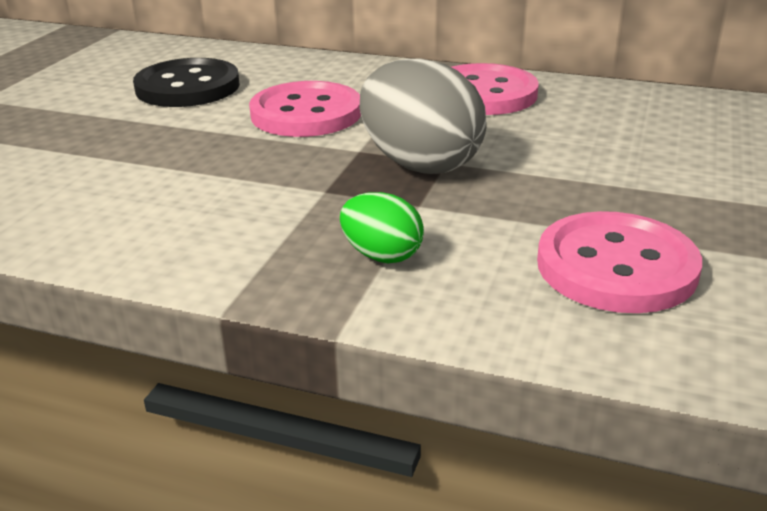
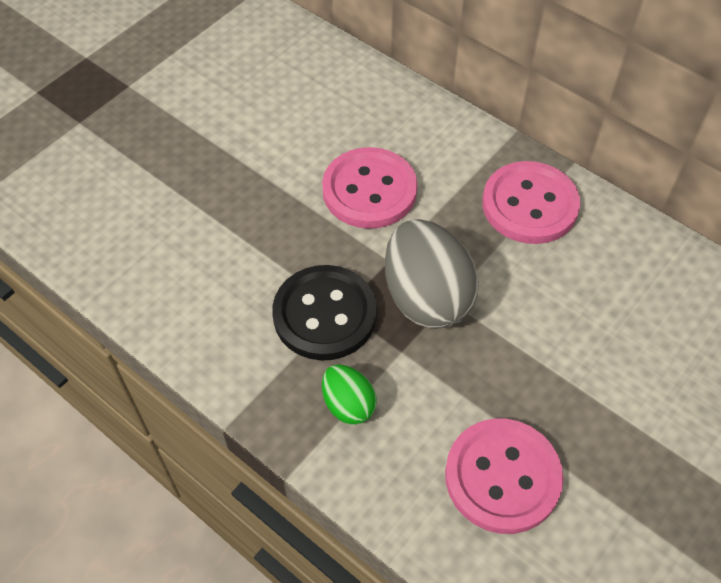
camera: 20 degrees right, 25 degrees up
black button [133,58,240,107] -> black button moved to [272,265,377,360]

